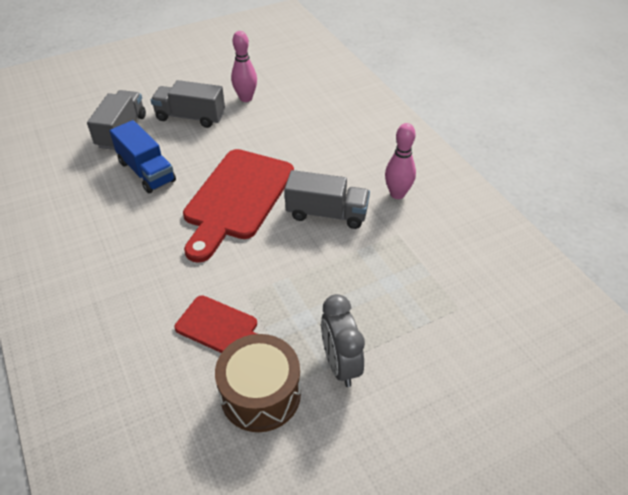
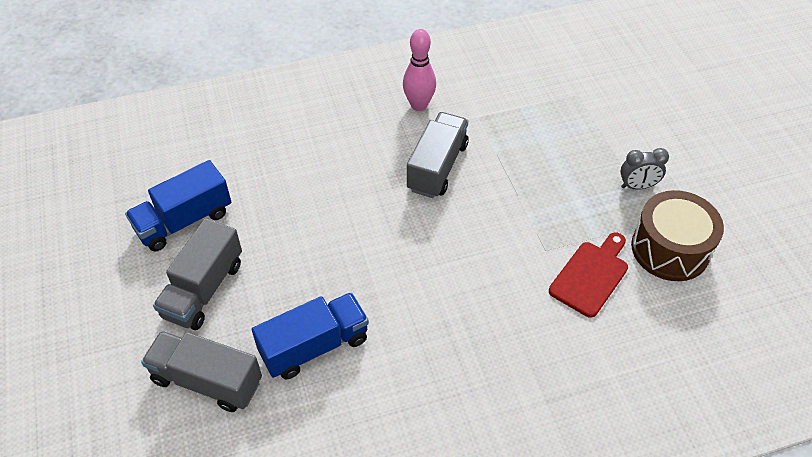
camera: 80 degrees left, 5 degrees up
red cutting board [183,149,294,263] -> none
pink bowling pin [231,31,257,102] -> blue truck [125,160,231,251]
grey clock [321,294,365,387] -> grey clock [620,148,669,190], size x0.66

